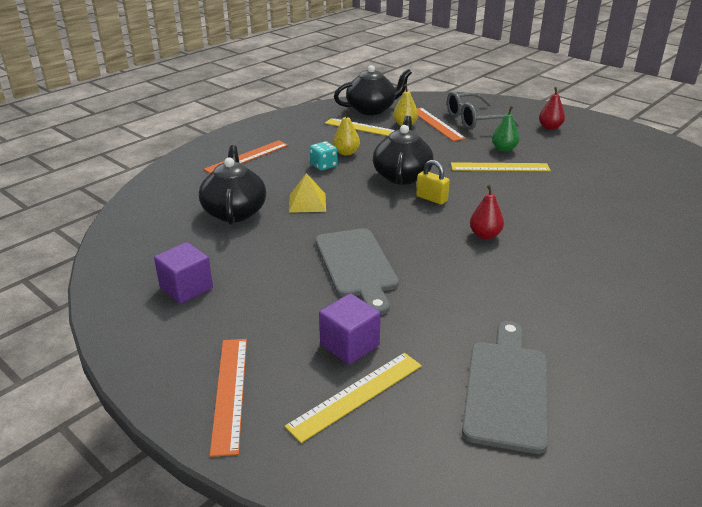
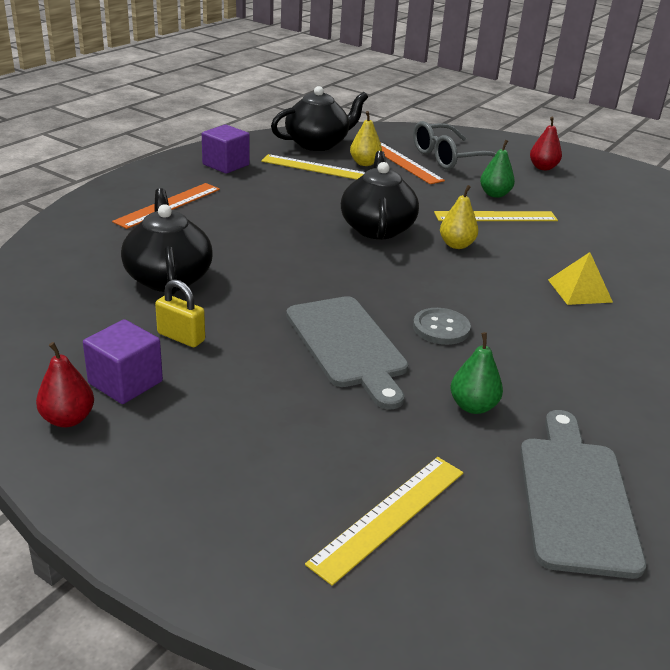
camera: 10 degrees left, 0 degrees up
orange ruler [210,339,247,457] -> none
yellow pyramid [289,173,326,213] -> yellow pyramid moved to [548,252,613,305]
turquoise dice [310,141,337,171] -> none
purple cube [319,293,381,365] -> purple cube moved to [202,124,250,174]
yellow pear [333,109,360,156] -> yellow pear moved to [440,185,478,249]
yellow padlock [416,160,450,205] -> yellow padlock moved to [155,280,205,347]
red pear [470,185,504,239] -> red pear moved to [36,342,94,427]
none -> grey button [413,308,471,345]
none -> green pear [450,332,503,414]

